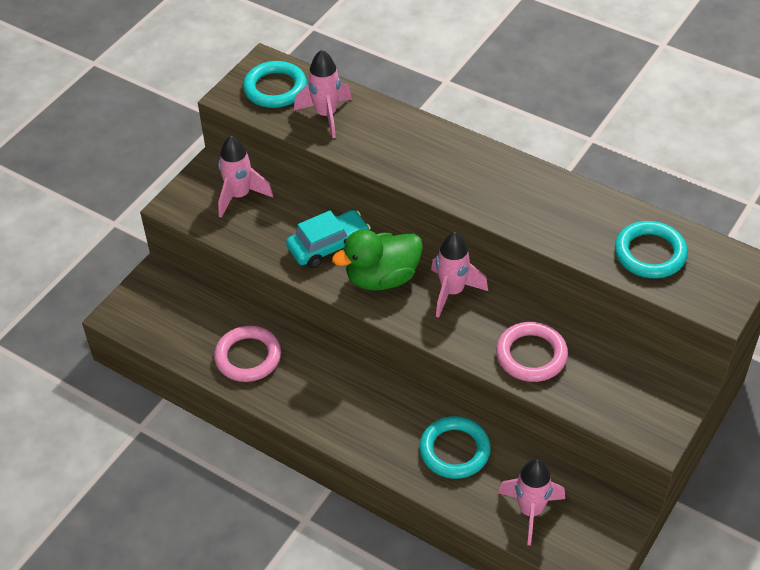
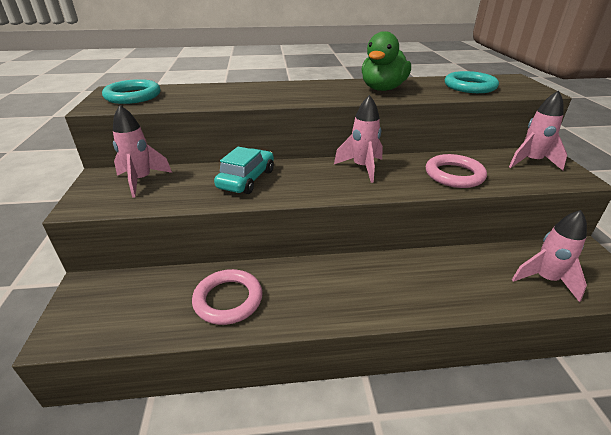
camera: 40 degrees left, 15 degrees down
pink rocket [294,50,352,138] -> pink rocket moved to [509,90,567,171]
green duck [332,229,423,291] -> green duck moved to [362,31,411,91]
turquoise ring [419,416,491,479] -> none

